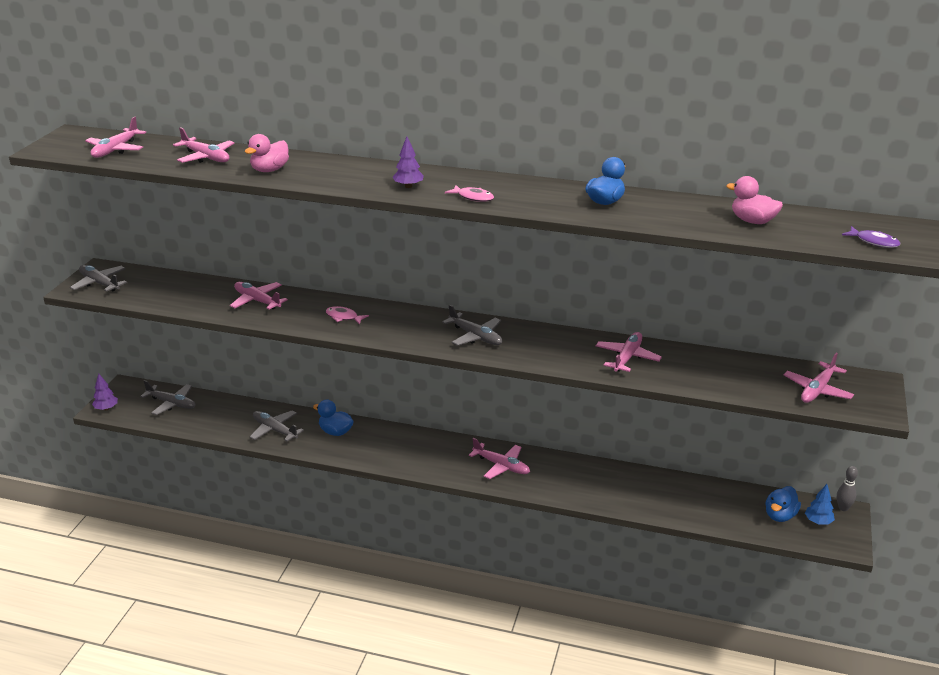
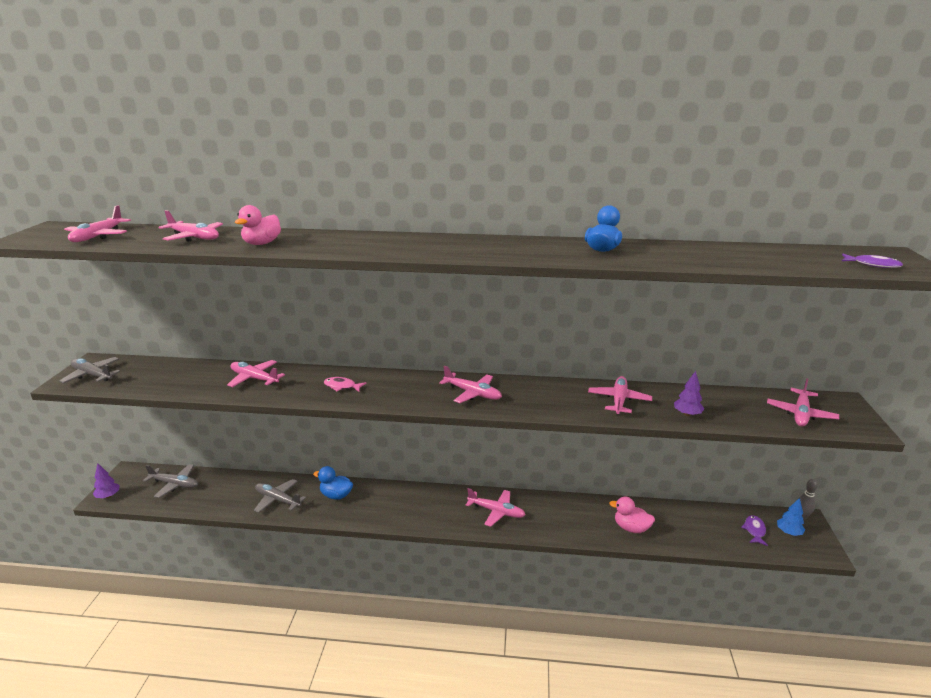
camera: 10 degrees left, 5 degrees down
purple tree [393,137,424,188] -> purple tree moved to [674,371,704,416]
grey plane [442,305,502,346] -> pink plane [439,366,502,403]
pink fish [445,185,494,202] -> none
pink duck [726,176,783,224] -> pink duck moved to [609,496,655,533]
blue duck [765,486,801,522] -> purple fish [742,515,768,546]

